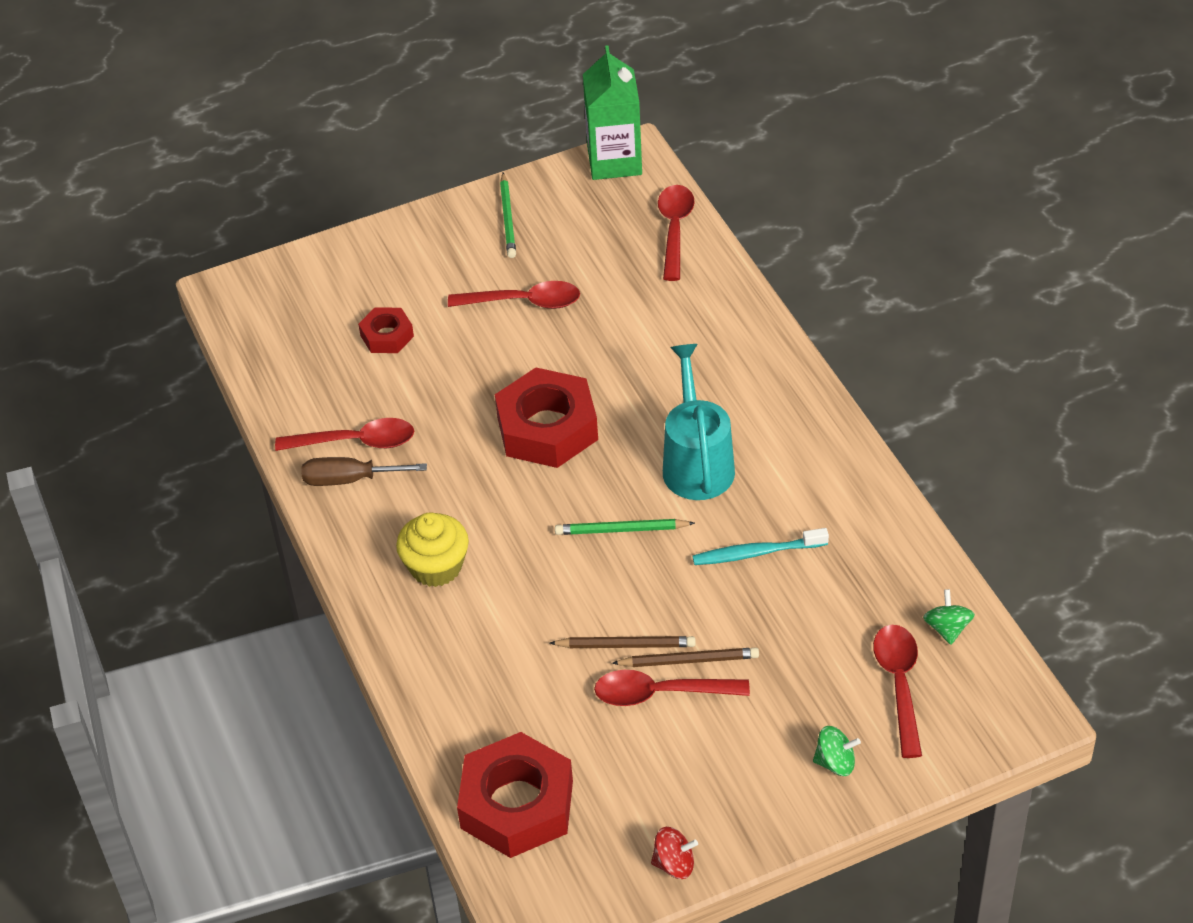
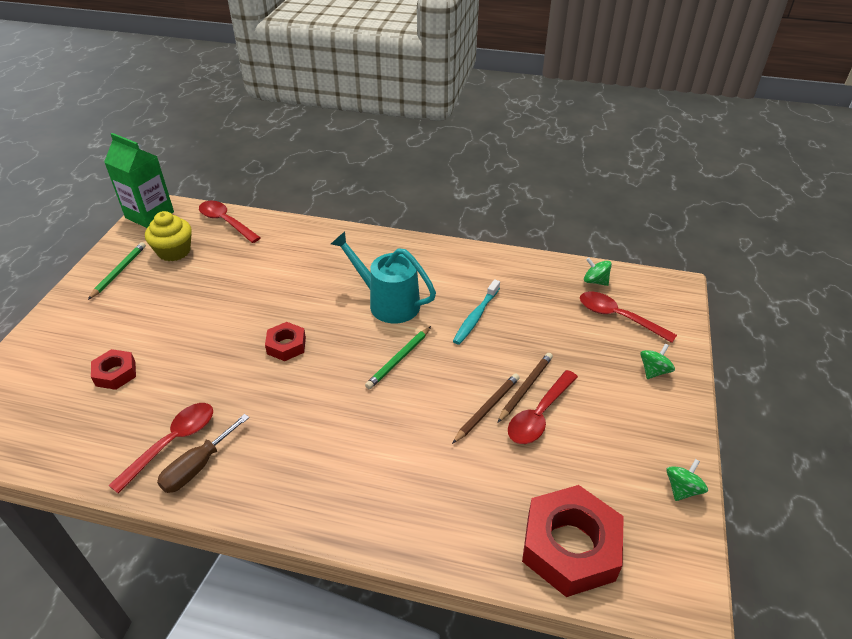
camera: 55 degrees left, 5 degrees down
yellow cupcake [396,512,469,587] -> yellow cupcake moved to [145,211,192,261]
red spoon [448,281,580,309] -> none
red nut [495,368,598,468] -> red nut [265,322,306,361], size x0.52
green pencil [500,172,516,258] -> green pencil turned 105 degrees counterclockwise [88,242,146,300]
red spinning top [651,827,698,879] -> green spinning top [666,459,708,501]

